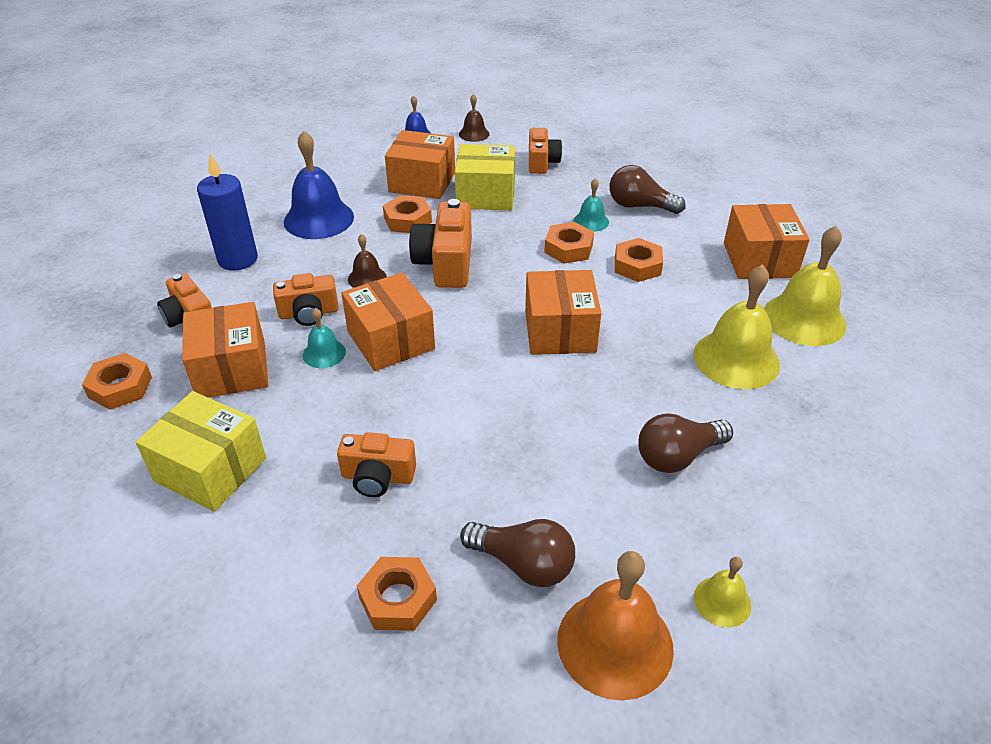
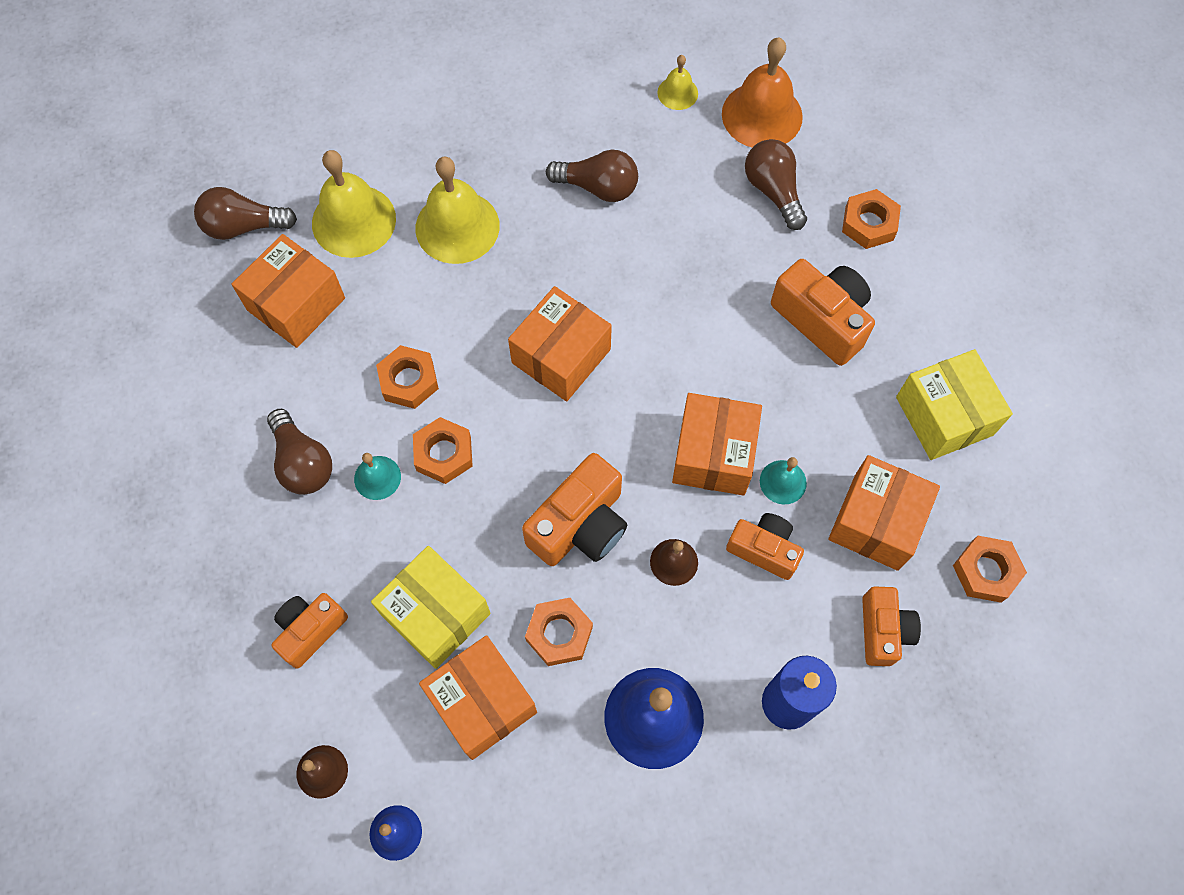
camera: 140 degrees left, 25 degrees up
orange camera [337,432,416,497] -> orange camera [771,259,875,366], size x1.53
none -> brown light bulb [194,187,297,240]

